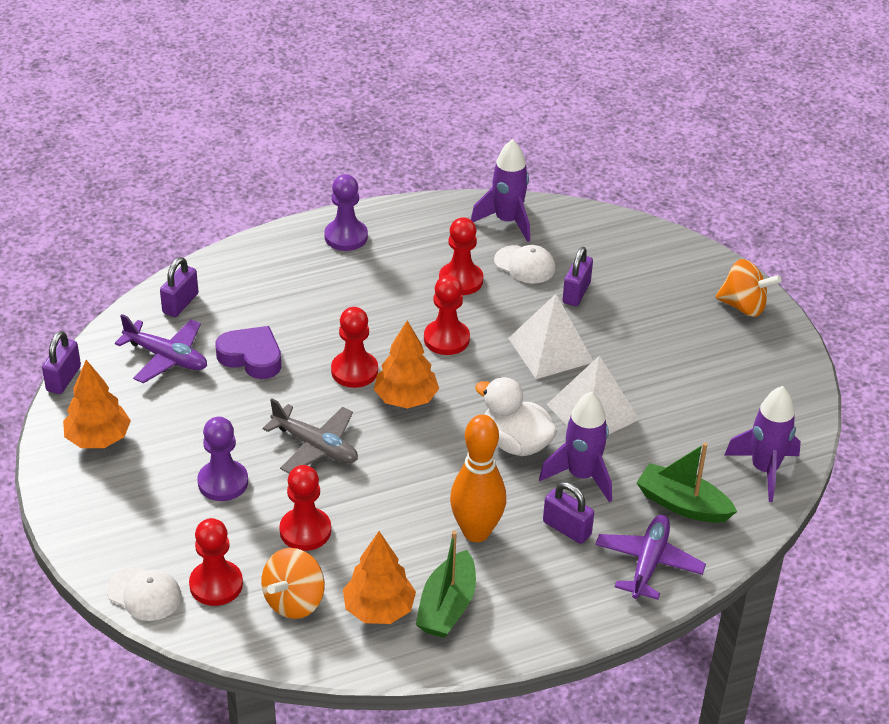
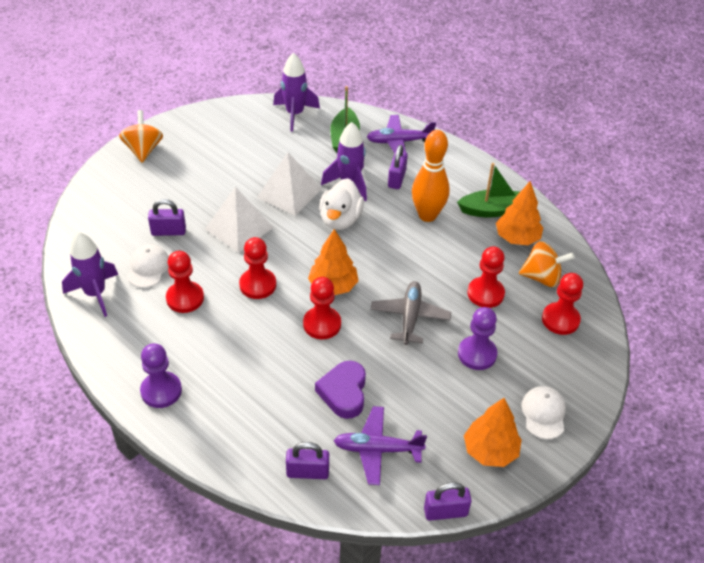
camera: 115 degrees left, 5 degrees up
white cap [107,567,182,621] -> white cap moved to [521,386,566,439]
purple plane [115,314,207,383] -> purple plane turned 90 degrees counterclockwise [334,406,427,485]

